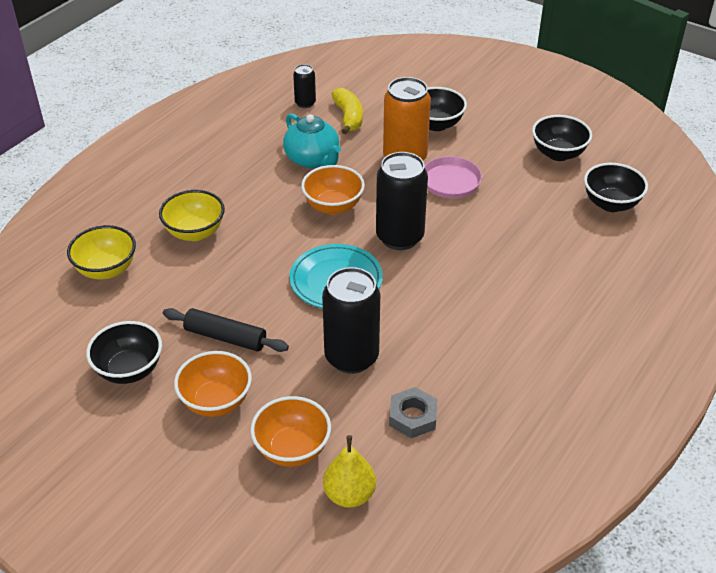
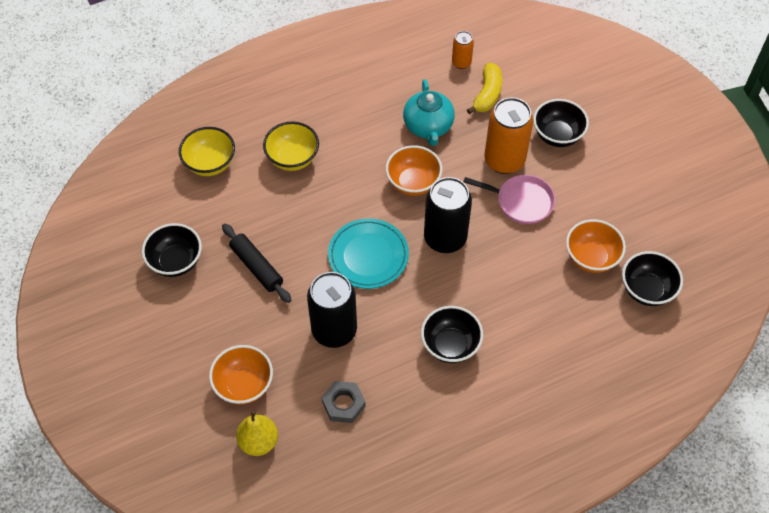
camera: 30 degrees right, 15 degrees up
orange bowl [174,351,252,417] -> orange bowl moved to [566,219,626,273]
black can [293,64,316,108] -> orange can [452,31,474,69]
black bowl [532,115,592,161] -> black bowl moved to [421,306,483,363]

